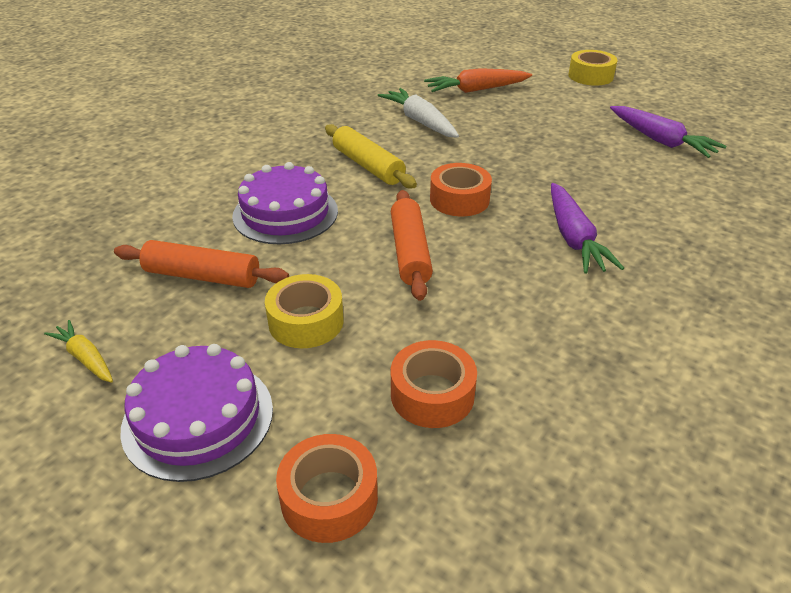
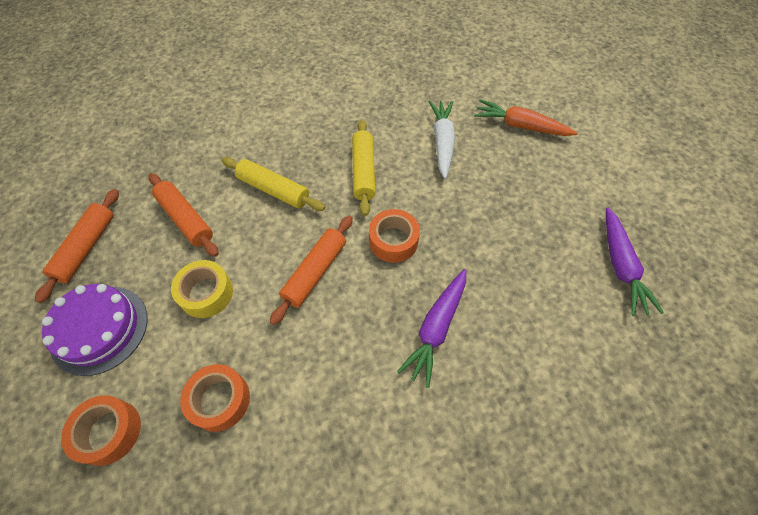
camera: 35 degrees right, 20 degrees up
yellow carrot [44,320,113,383] -> orange rolling pin [35,189,119,303]
purple cake [232,162,338,244] -> yellow rolling pin [222,157,325,211]
yellow tape [568,50,618,86] -> none

